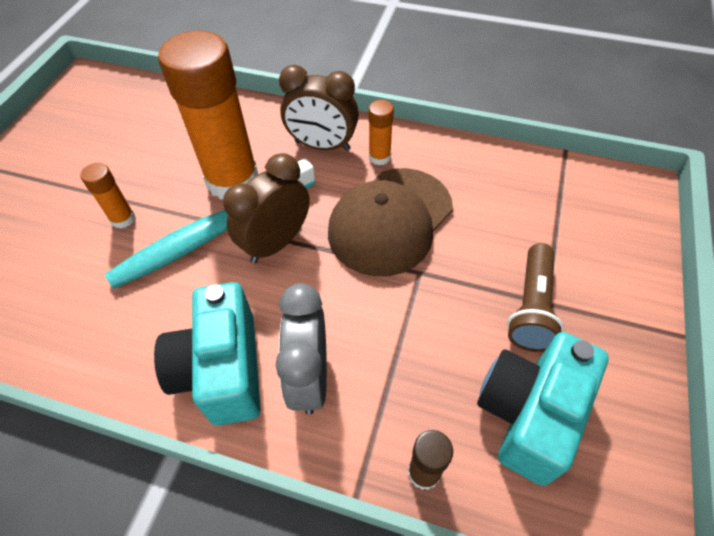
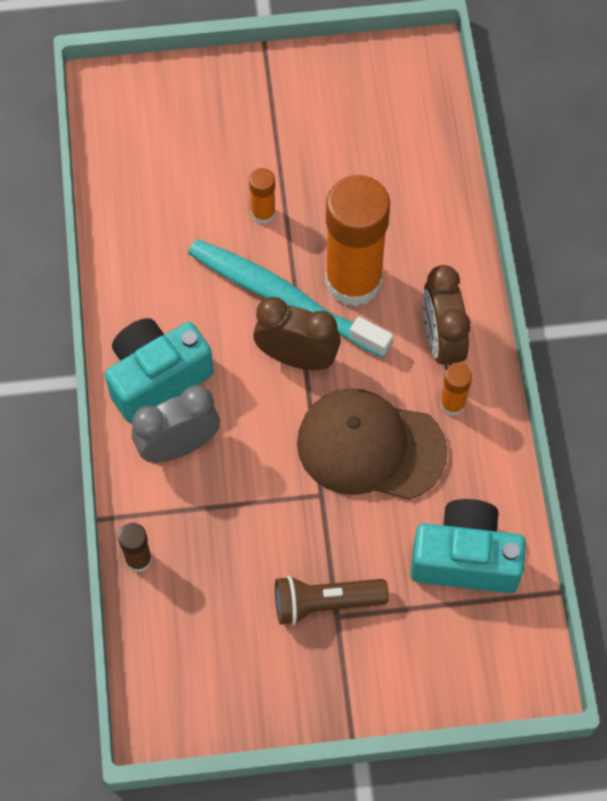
camera: 65 degrees right, 10 degrees up
turquoise camera [477,332,609,486] -> turquoise camera moved to [411,499,526,593]

